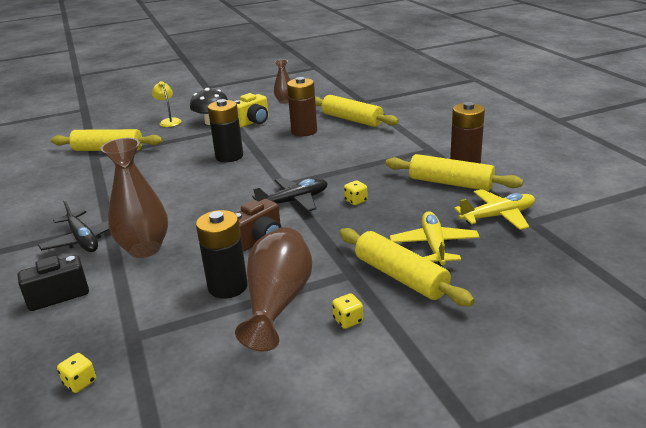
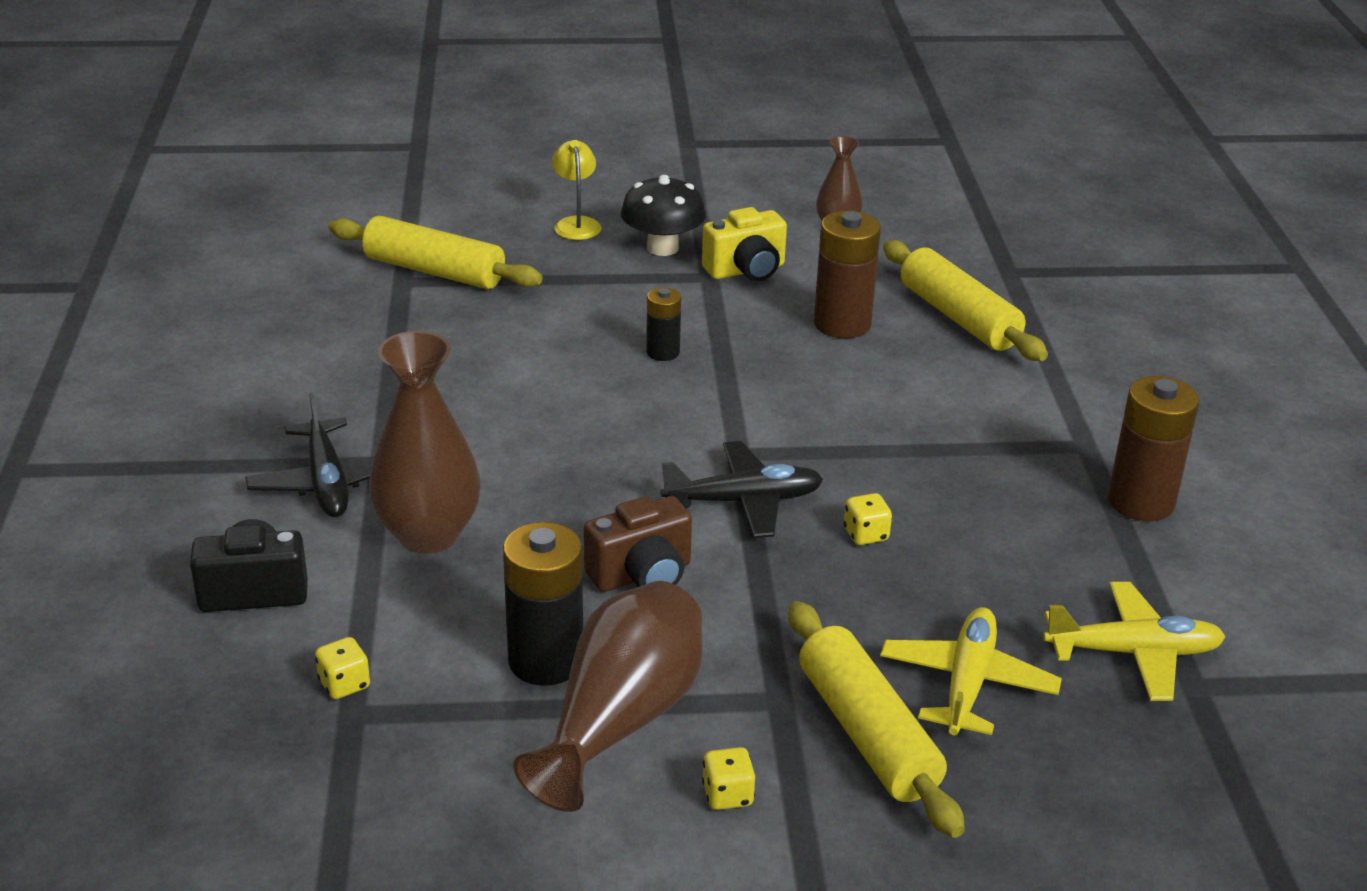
camera: 15 degrees right, 5 degrees up
yellow dice [57,353,96,393] -> yellow dice moved to [315,637,370,699]
black battery [208,99,243,162] -> black battery [646,287,681,361], size x0.57
yellow rolling pin [385,154,523,191] -> none

